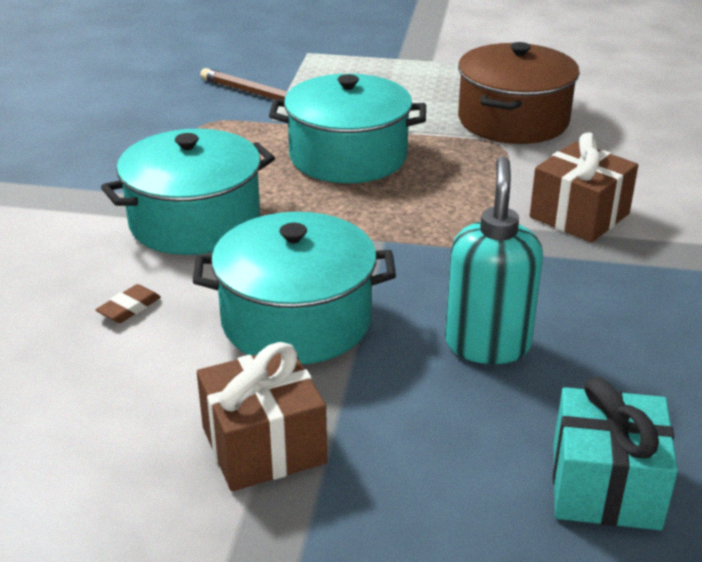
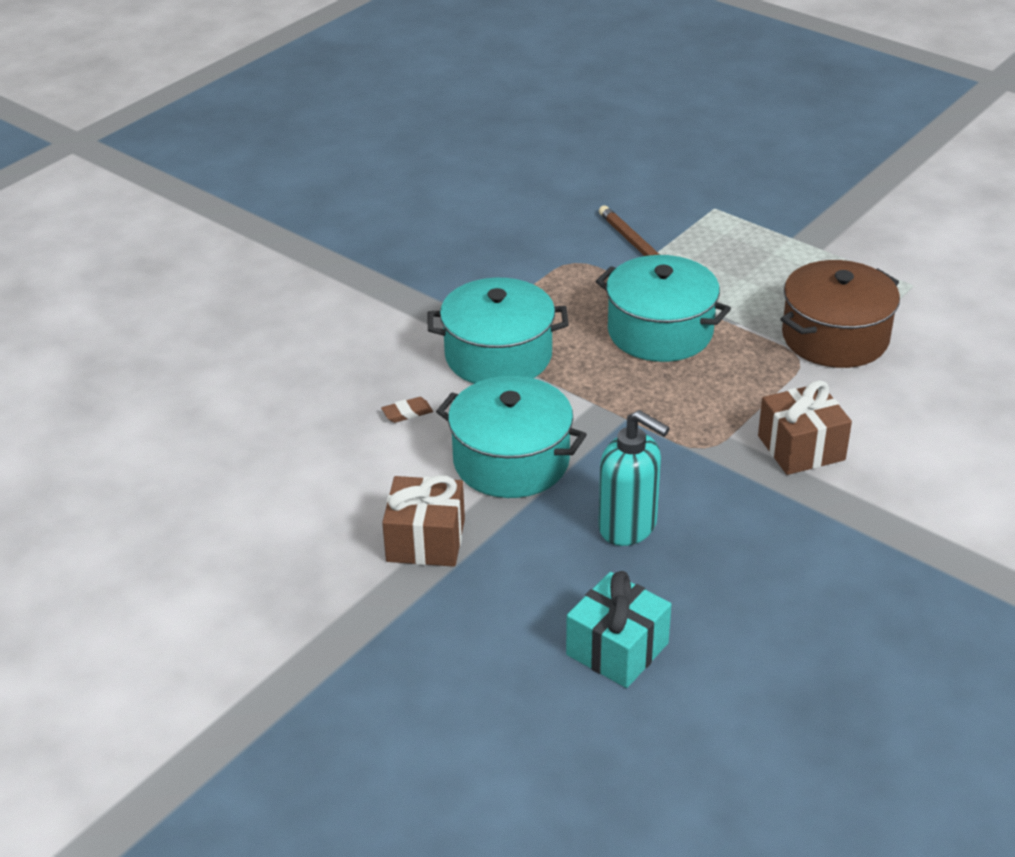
camera: 30 degrees right, 5 degrees up
turquoise soap dispenser [445,156,543,364] -> turquoise soap dispenser turned 90 degrees clockwise [598,410,670,546]

